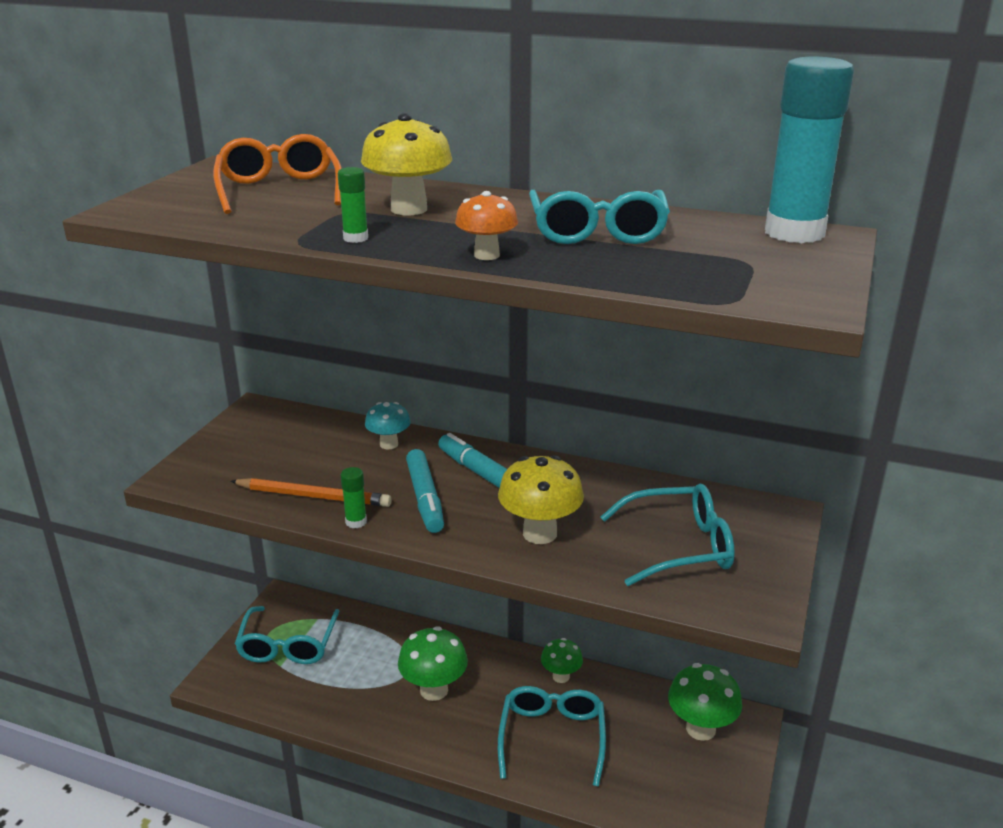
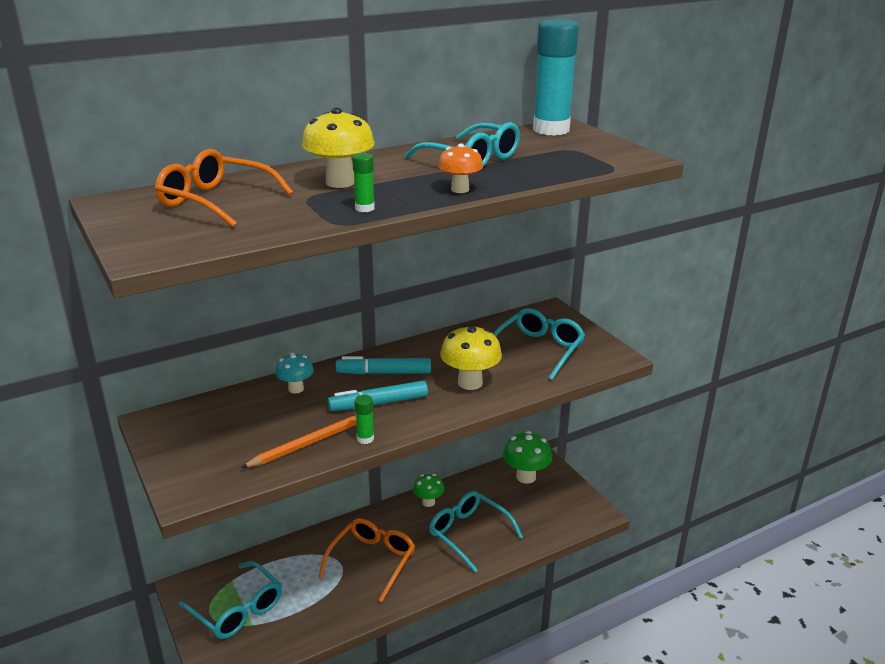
camera: 50 degrees left, 0 degrees up
green mushroom [398,626,468,701] -> orange glasses [318,518,415,602]
turquoise marker [406,449,444,533] -> turquoise marker turned 135 degrees clockwise [328,380,428,411]

